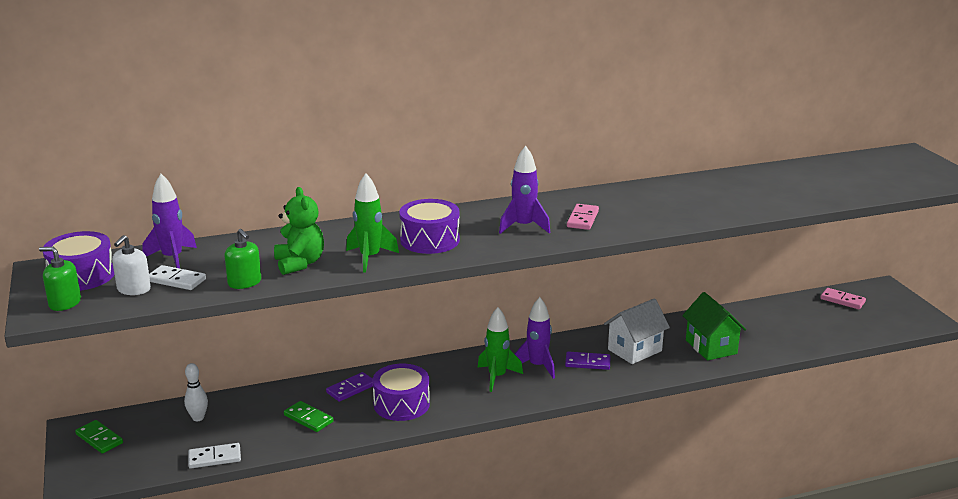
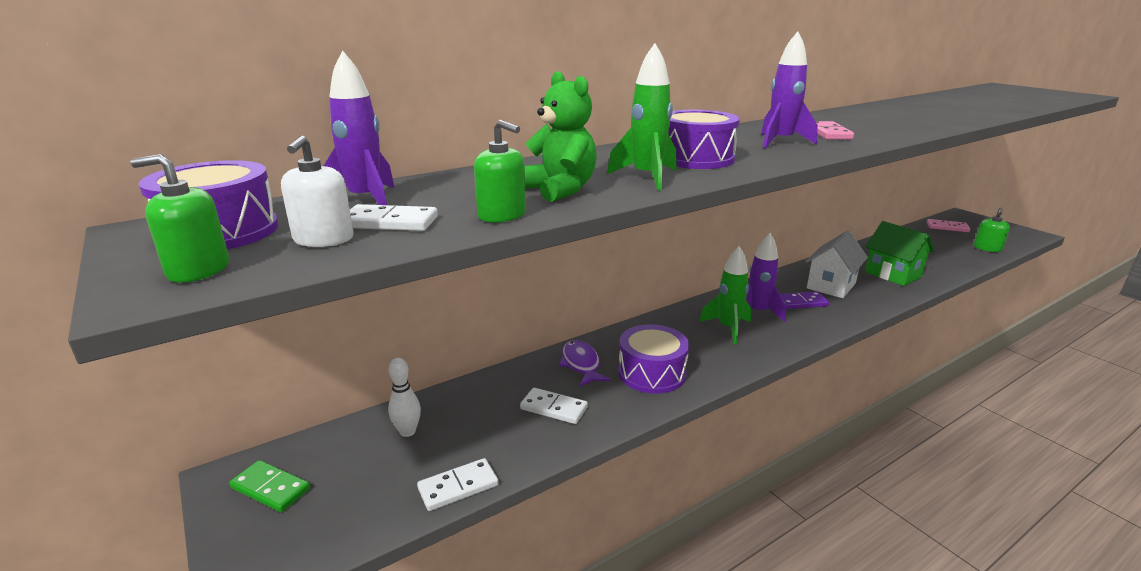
camera: 15 degrees left, 0 degrees up
green domino [284,401,333,432] -> white domino [520,388,588,424]
purple domino [326,372,373,402] -> purple fish [559,340,611,386]
none -> green soap dispenser [974,208,1010,252]

